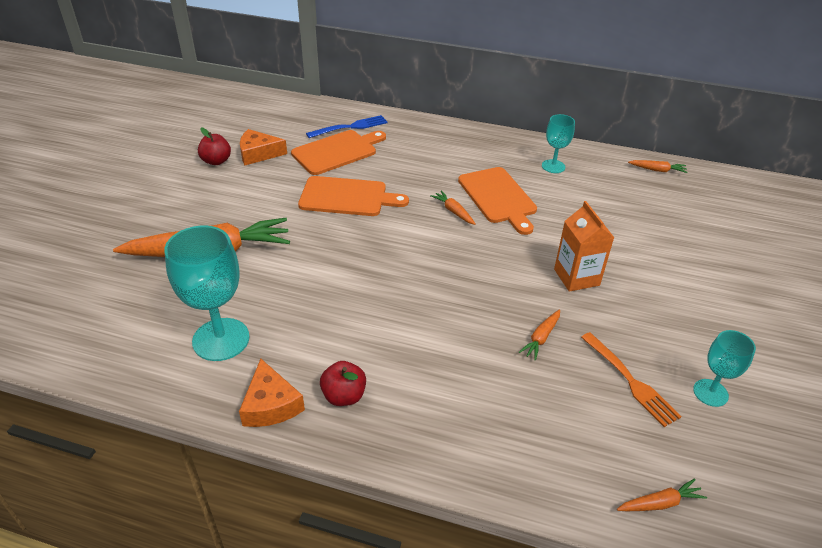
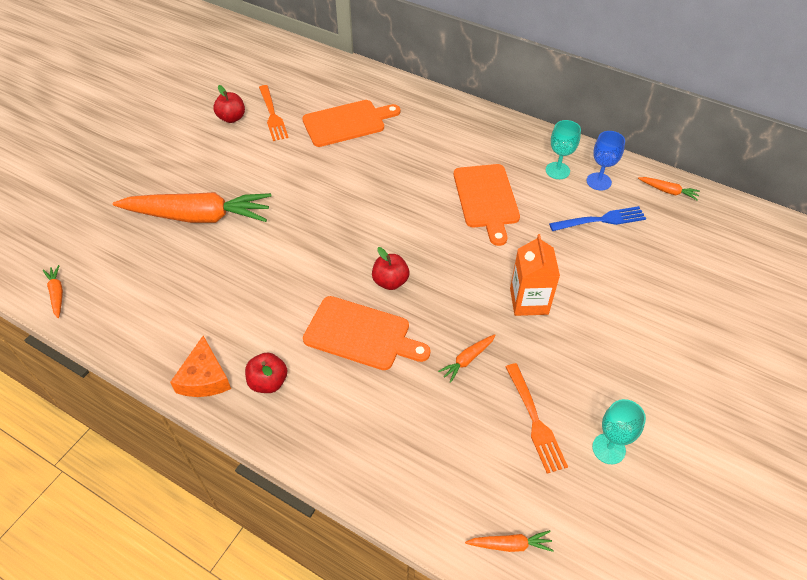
camera: 15 degrees right, 10 degrees up
turquoise goblet [164,225,250,361] -> none
orange cheese [240,129,287,165] -> orange fork [259,85,289,141]
orange cutting board [298,176,409,216] -> orange cutting board moved to [303,296,431,370]
blue fork [306,115,388,138] -> blue fork moved to [549,206,646,231]
orange carrot [430,191,476,225] -> orange carrot moved to [43,265,63,318]
none -> red apple [372,247,409,290]
none -> blue goblet [587,131,625,190]

